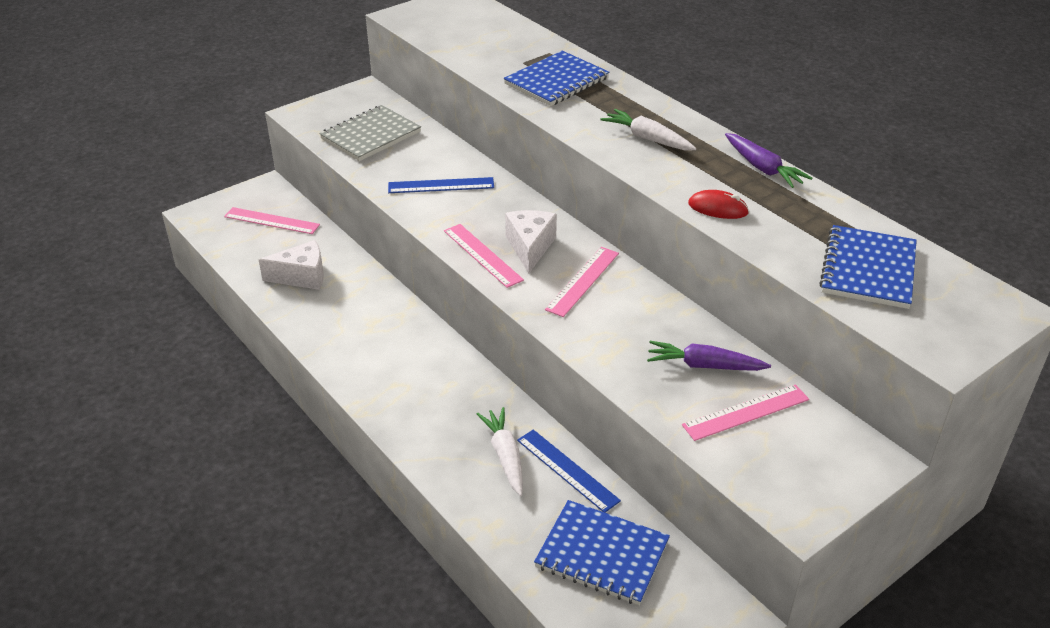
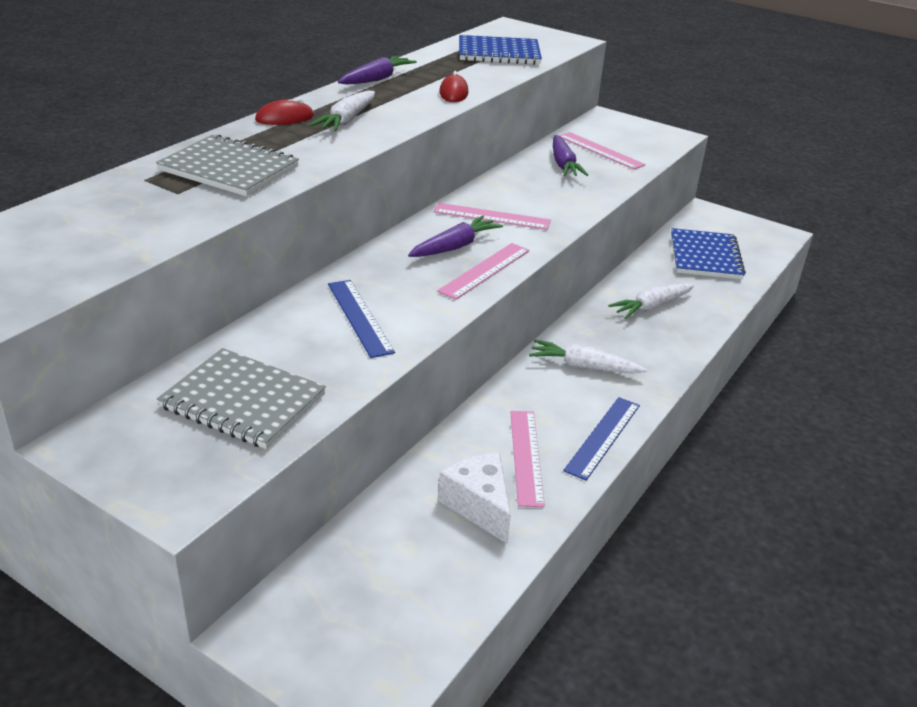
camera: 110 degrees left, 5 degrees down
pink ruler [224,207,320,234] -> pink ruler moved to [510,411,545,507]
blue notebook [504,51,609,106] -> grey notebook [156,134,299,196]
white cheese [505,210,557,273] -> purple carrot [408,215,503,257]
blue ruler [517,429,621,513] -> blue ruler moved to [563,397,640,481]
none -> red mouse [255,98,314,125]
none -> white carrot [529,340,647,374]

